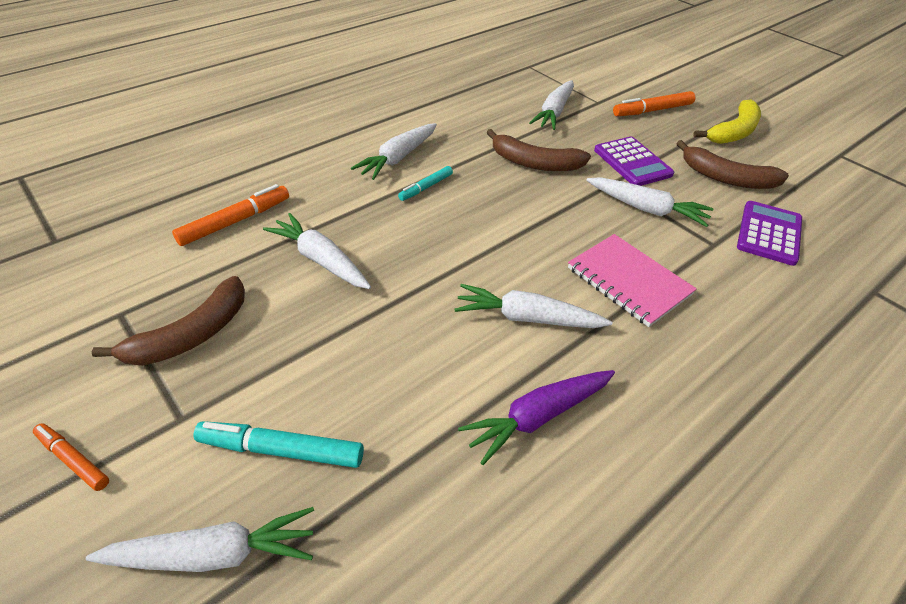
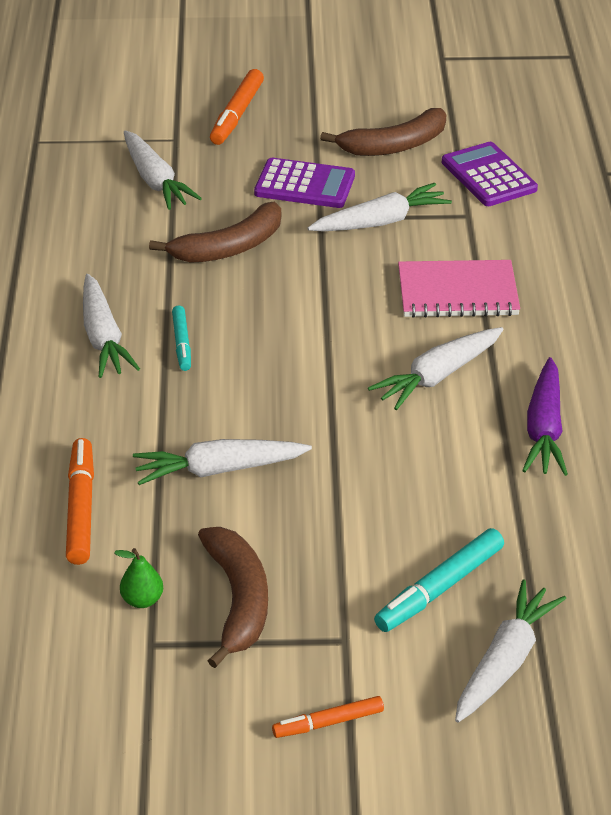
camera: 50 degrees left, 5 degrees down
yellow banana [693,100,761,144] -> none
none -> green pear [114,548,163,608]

